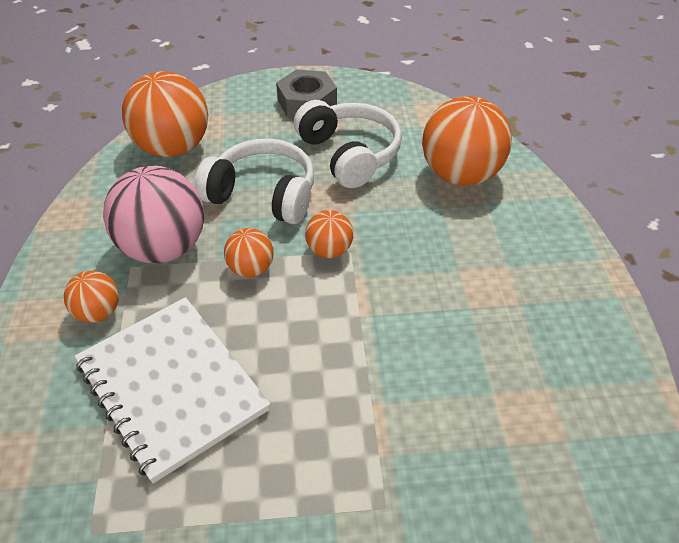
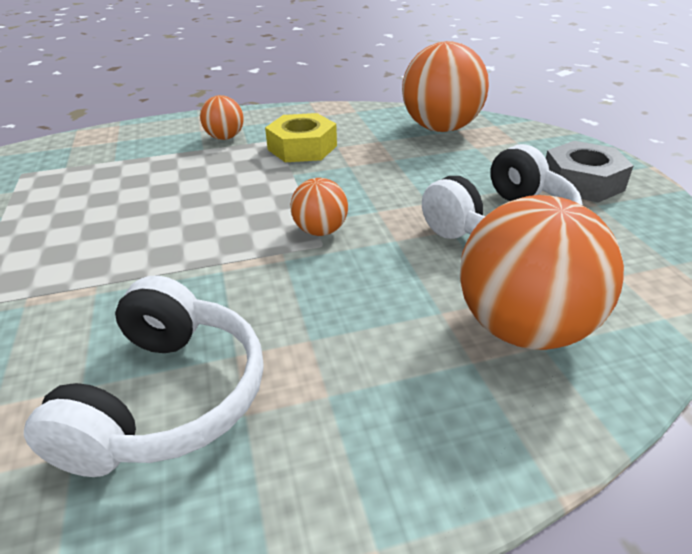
camera: 80 degrees right, 10 degrees down
white notebook [75,297,270,483] -> none
pink ball [103,166,204,263] -> yellow nut [265,113,337,162]
white headphones [195,139,314,224] -> white headphones moved to [24,276,264,477]
orange ball [224,228,274,277] -> none

